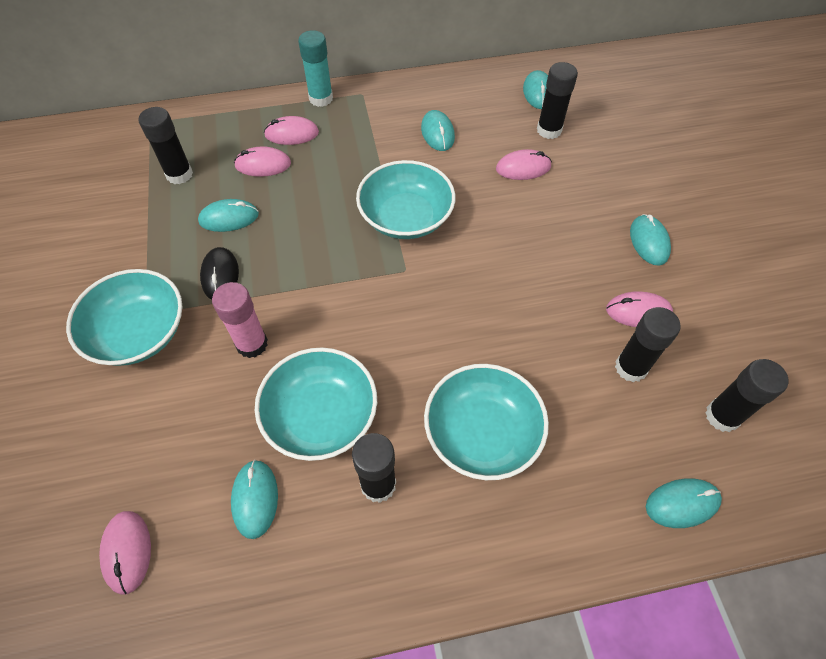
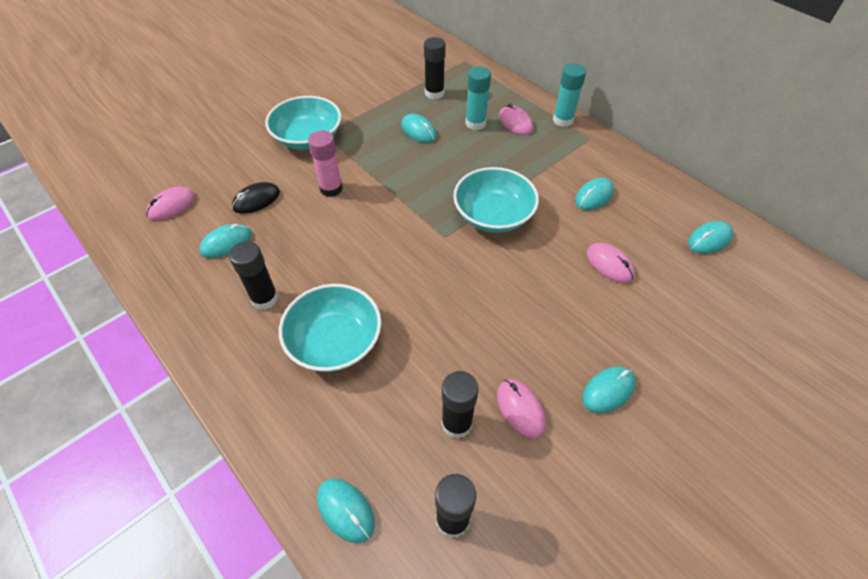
camera: 60 degrees right, 5 degrees down
black mouse [200,247,239,300] -> black mouse moved to [232,182,280,214]
pink mouse [234,146,291,177] -> turquoise glue stick [465,66,491,130]
turquoise bowl [255,347,377,461] -> none
black glue stick [537,62,578,139] -> none

